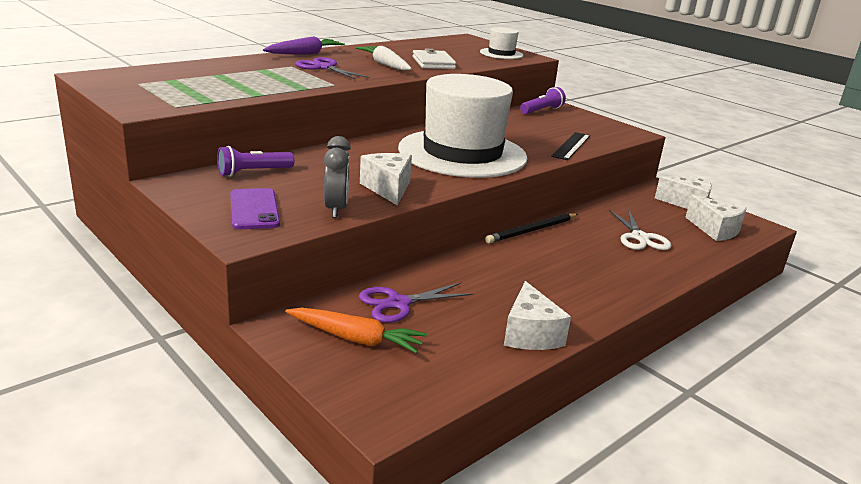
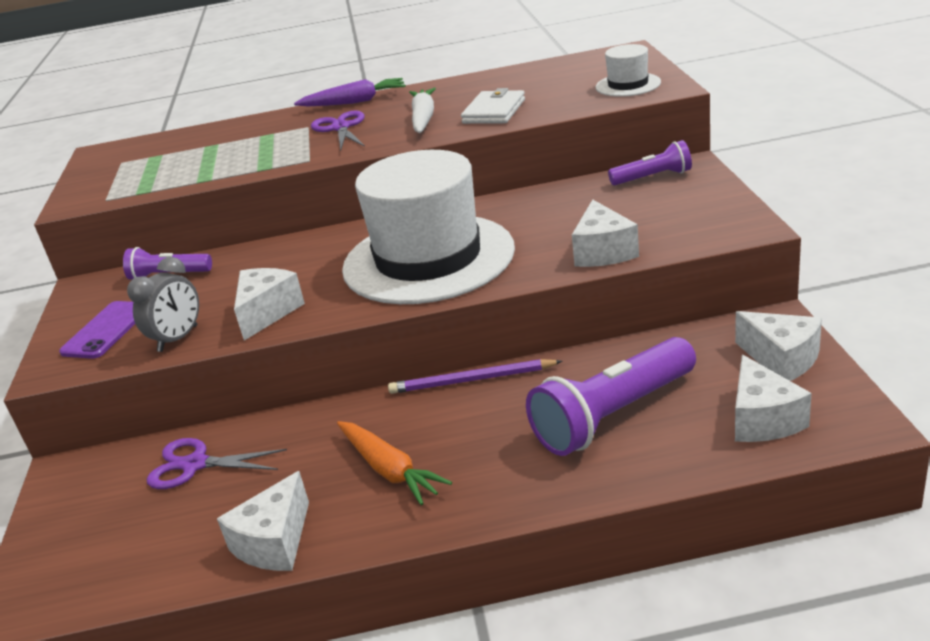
camera: 40 degrees right, 5 degrees up
orange carrot [285,308,427,354] -> orange carrot moved to [337,421,452,505]
black pencil [485,213,578,244] -> purple pencil [388,359,562,394]
black ruler [551,132,590,160] -> white cheese [572,200,639,267]
white scissors [609,209,672,250] -> purple flashlight [526,337,696,456]

